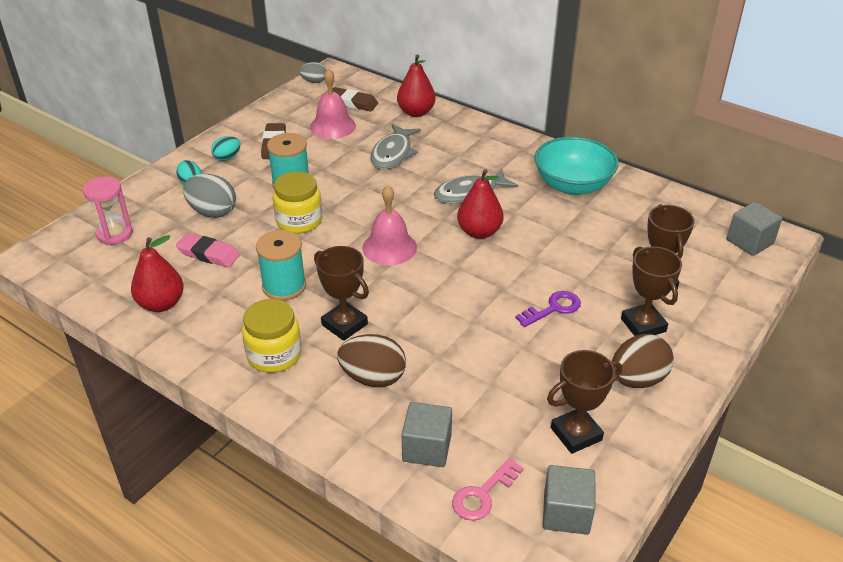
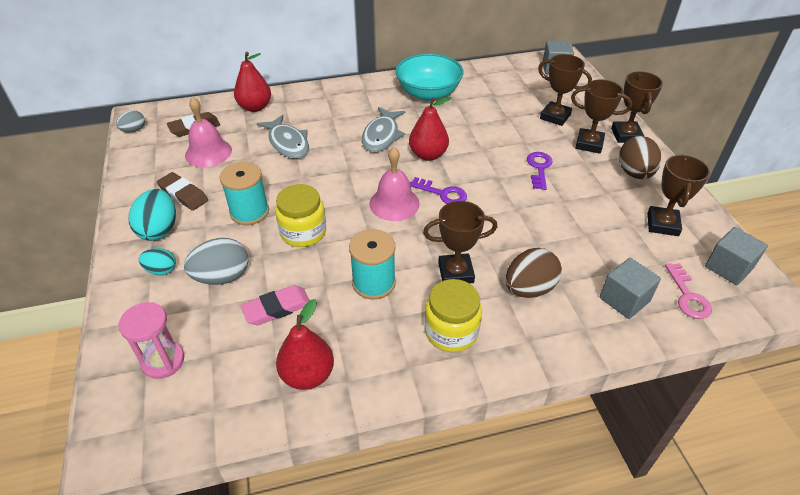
camera: 50 degrees left, 5 degrees up
turquoise egg [211,136,240,161] -> turquoise egg [129,189,176,241], size x1.69
none -> purple key [410,177,467,204]
none -> brown trophy [611,71,663,143]

